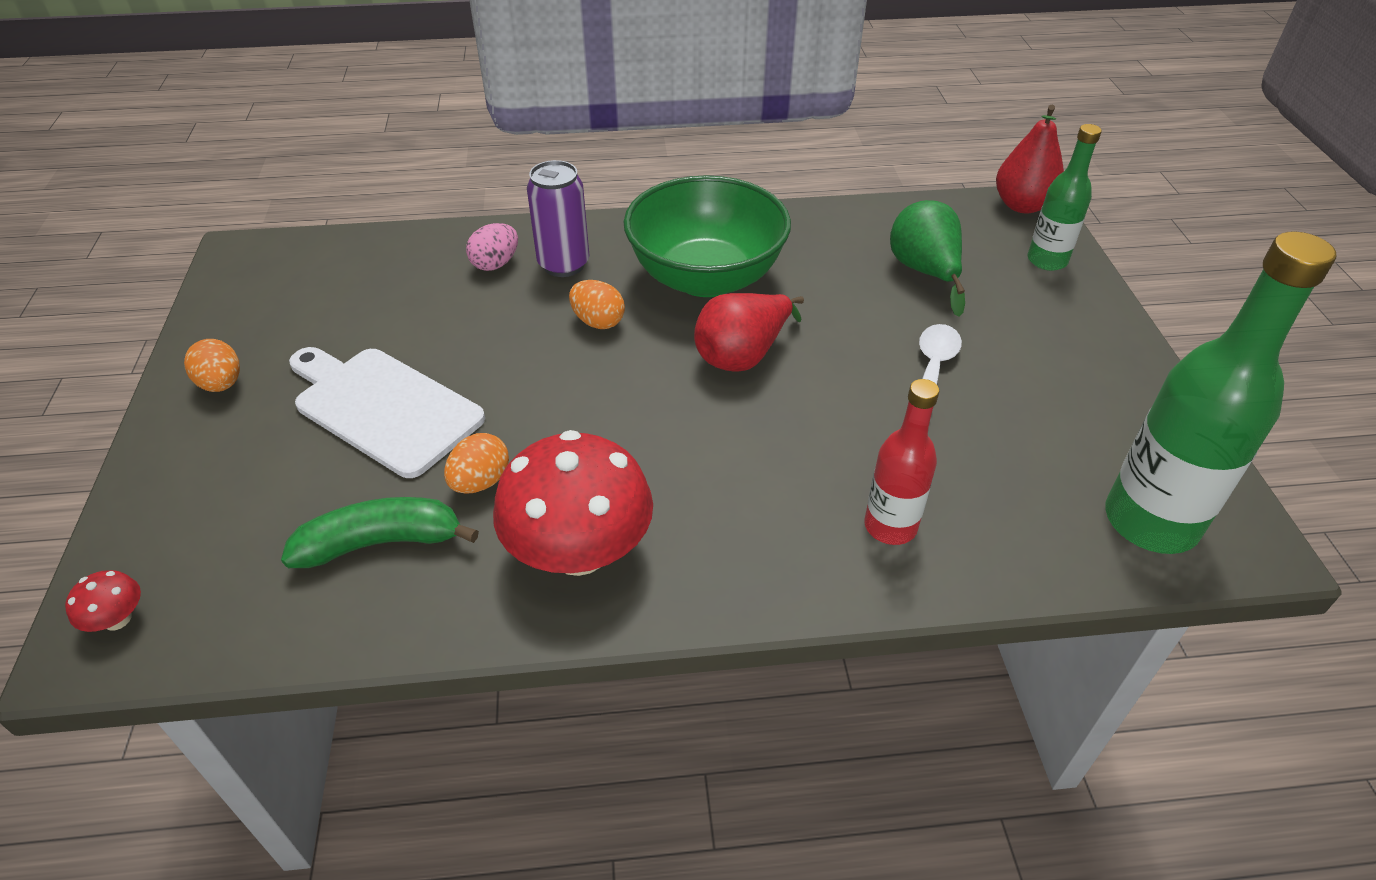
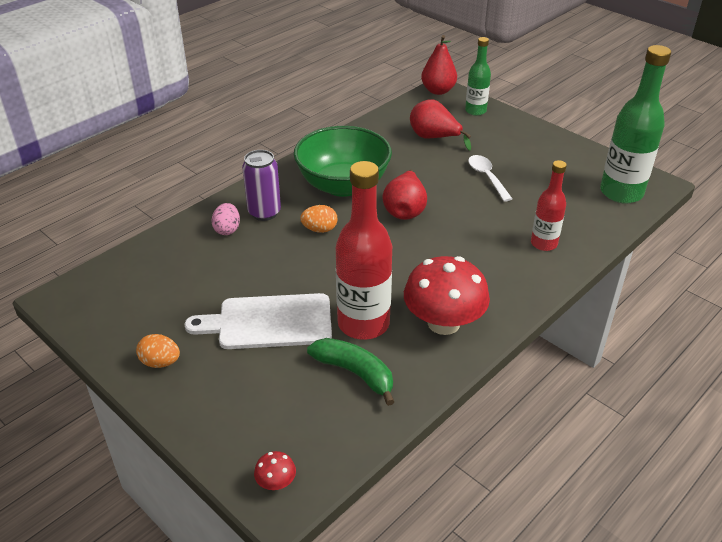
camera: 40 degrees left, 5 degrees down
green banana [281,497,479,568] -> green banana turned 90 degrees clockwise [307,338,395,406]
orange egg [444,433,509,494] -> red bottle [336,161,392,340]
green pear [890,200,965,316] -> red pear [410,100,471,151]

